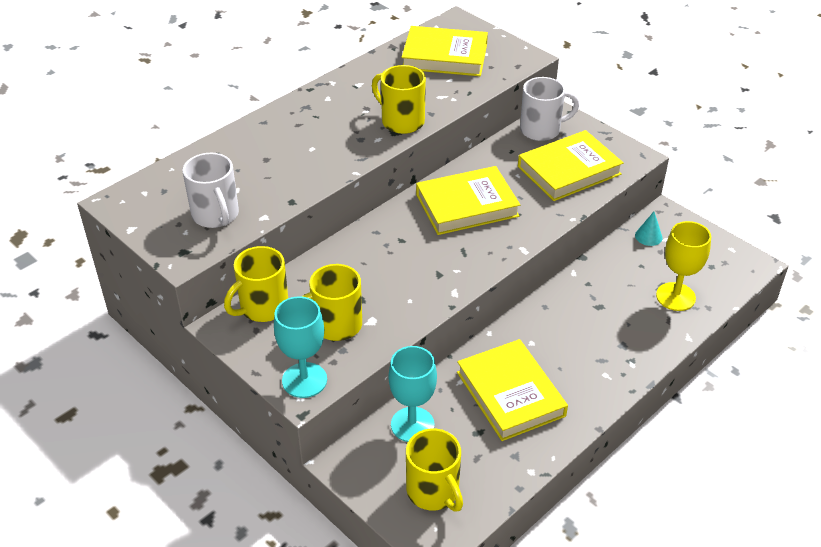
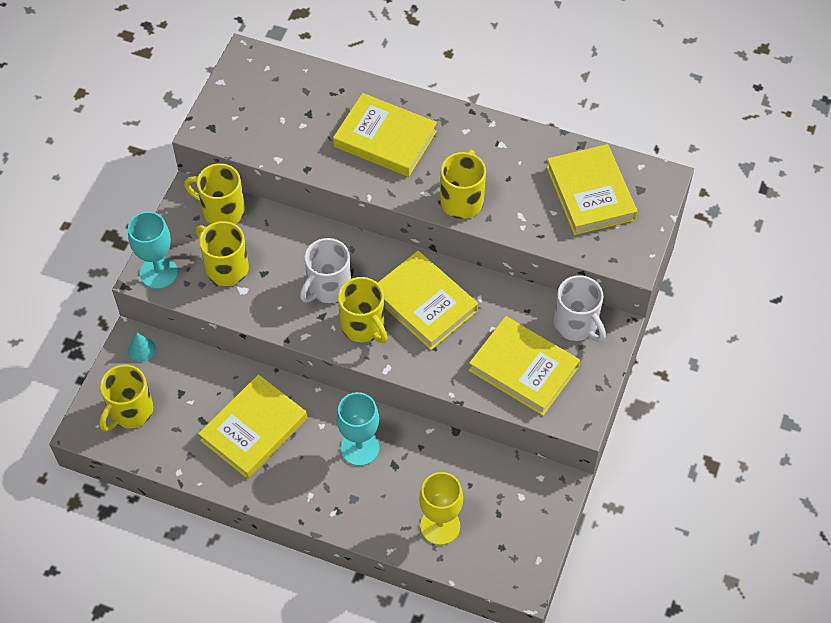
camera: 65 degrees right, 15 degrees up
white mug [182,153,239,228] -> white mug moved to [300,238,351,303]
turquoise goblet [389,346,437,442] -> turquoise goblet moved to [336,392,379,466]
turquoise cone [635,212,663,246] -> turquoise cone moved to [128,332,156,362]
none -> yellow book [333,93,437,177]
none -> yellow mug [338,277,387,343]

